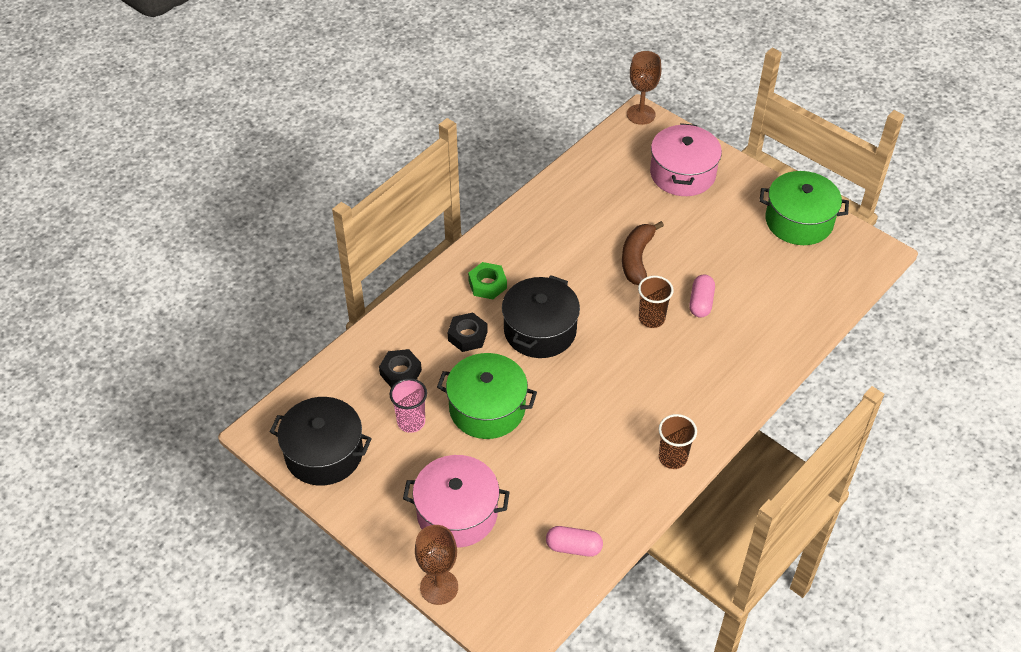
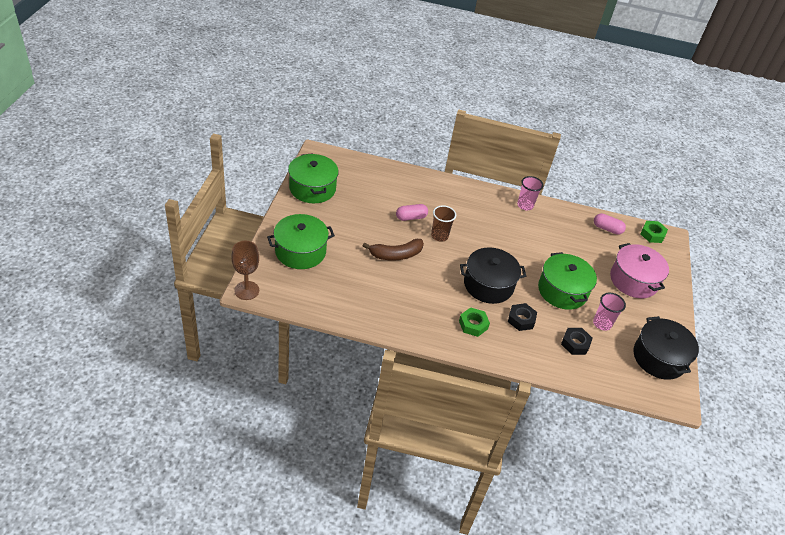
camera: 125 degrees left, 5 degrees down
brown goblet [415,525,458,605] -> none
pink capsule [546,526,603,557] -> pink capsule turned 45 degrees counterclockwise [594,213,626,235]
pink pot [650,123,722,196] -> green pot [267,214,335,269]
brown cup [659,414,697,469] -> pink cup [517,176,543,210]
none -> green nut [640,221,668,243]

